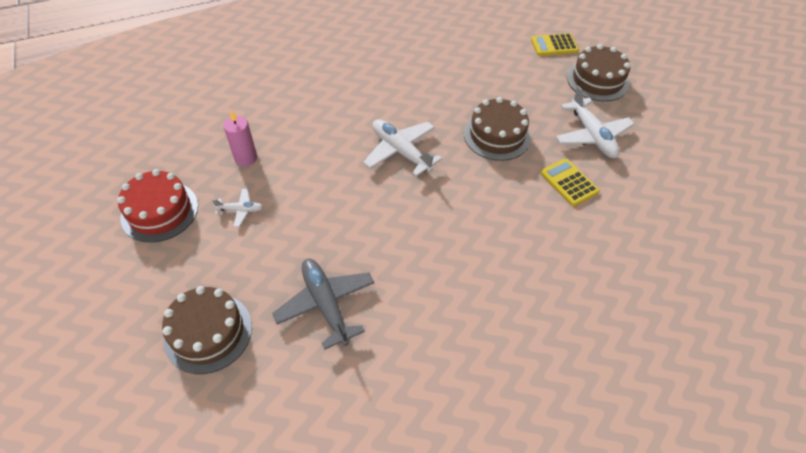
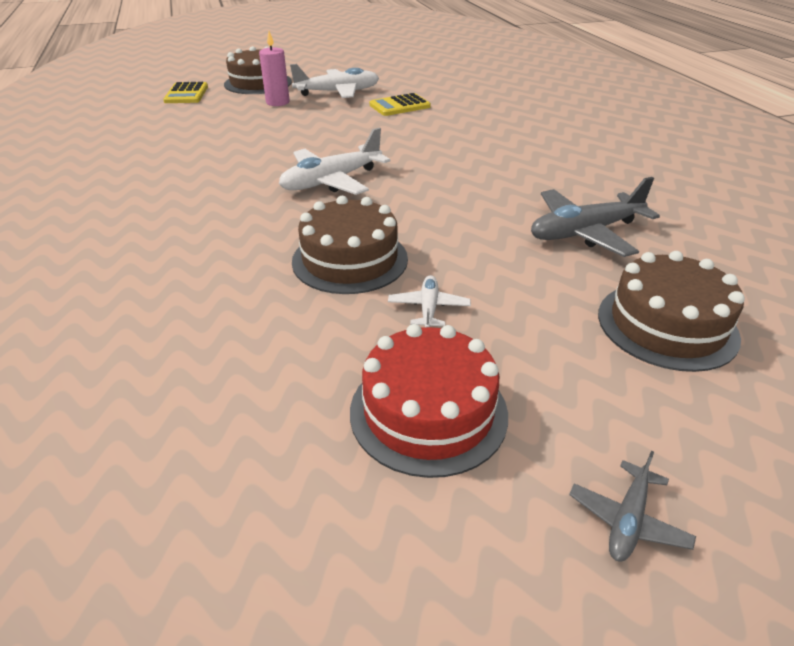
camera: 85 degrees left, 15 degrees down
pink candle [223,110,257,166] -> pink candle moved to [259,31,290,106]
brown cake [464,97,531,161] -> brown cake moved to [292,196,408,294]
none -> grey plane [569,451,696,562]

